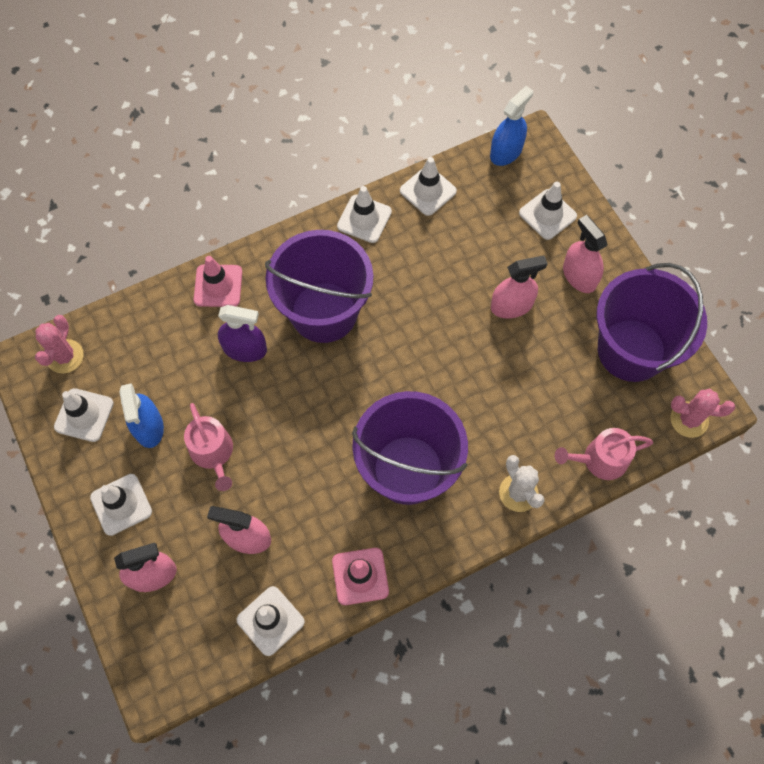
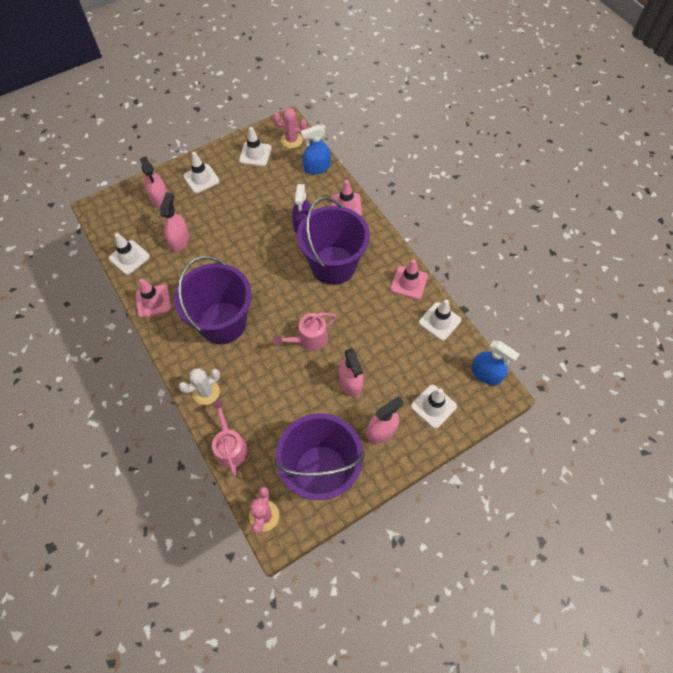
camera: 85 degrees right, 5 degrees down
blue spray bottle [119,383,164,448] -> blue spray bottle moved to [301,125,331,175]
pink watering can [184,403,233,491] -> pink watering can moved to [273,313,337,351]
white traffic cone [337,186,392,243] -> pink traffic cone [391,259,428,299]

